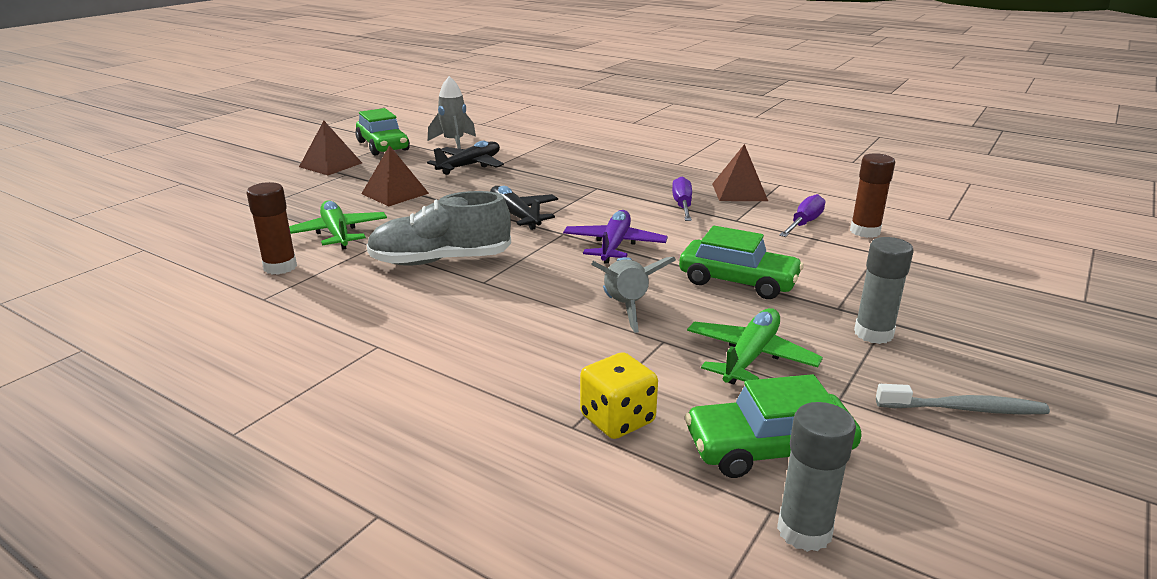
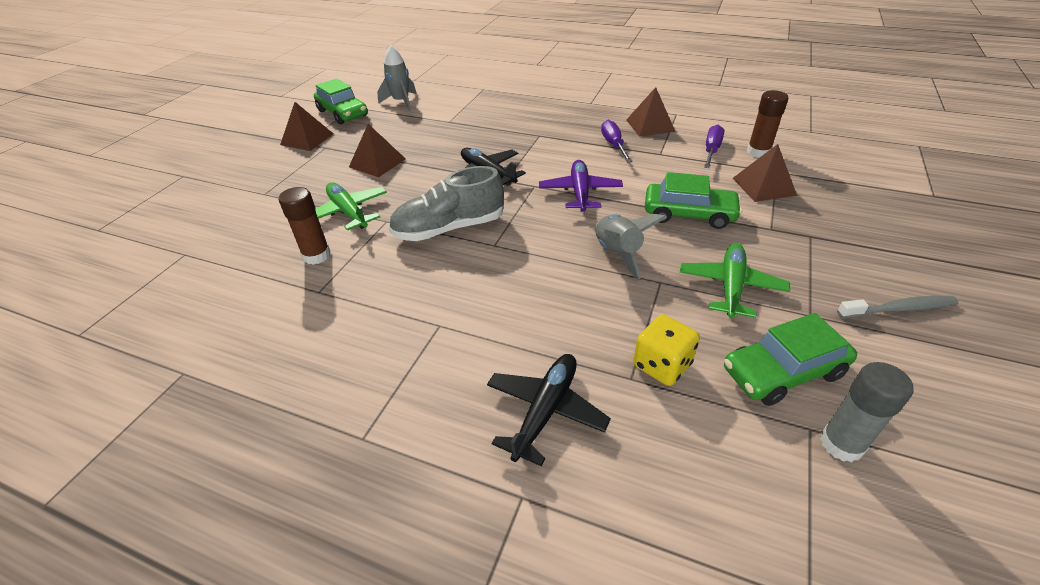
camera: 10 degrees left, 15 degrees up
black plane [427,141,504,175] -> black plane moved to [487,354,611,466]
grey glue stick [854,237,914,344] -> none
none -> brown pyramid [733,144,797,202]

